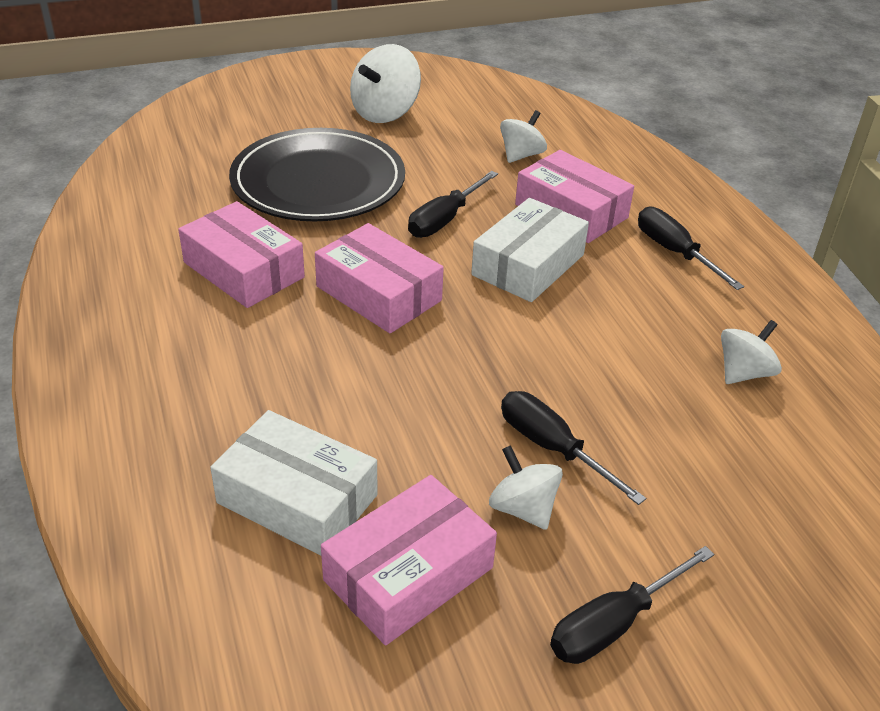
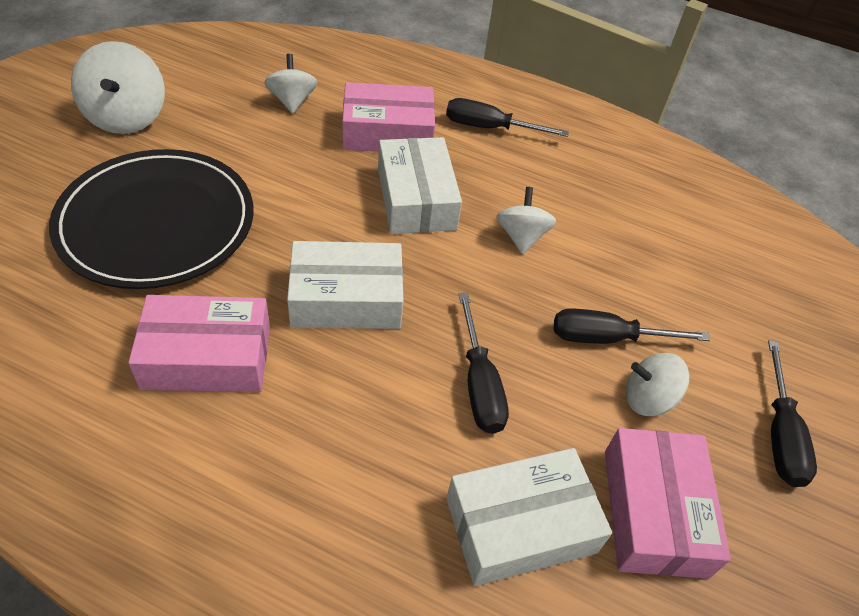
camera: 50 degrees left, 10 degrees up
pink box [315,223,444,333] -> white box [287,241,403,329]
black screwdriver [408,171,498,238] -> black screwdriver moved to [458,293,509,434]
white spinning top [721,320,782,384] -> white spinning top moved to [496,187,556,254]

